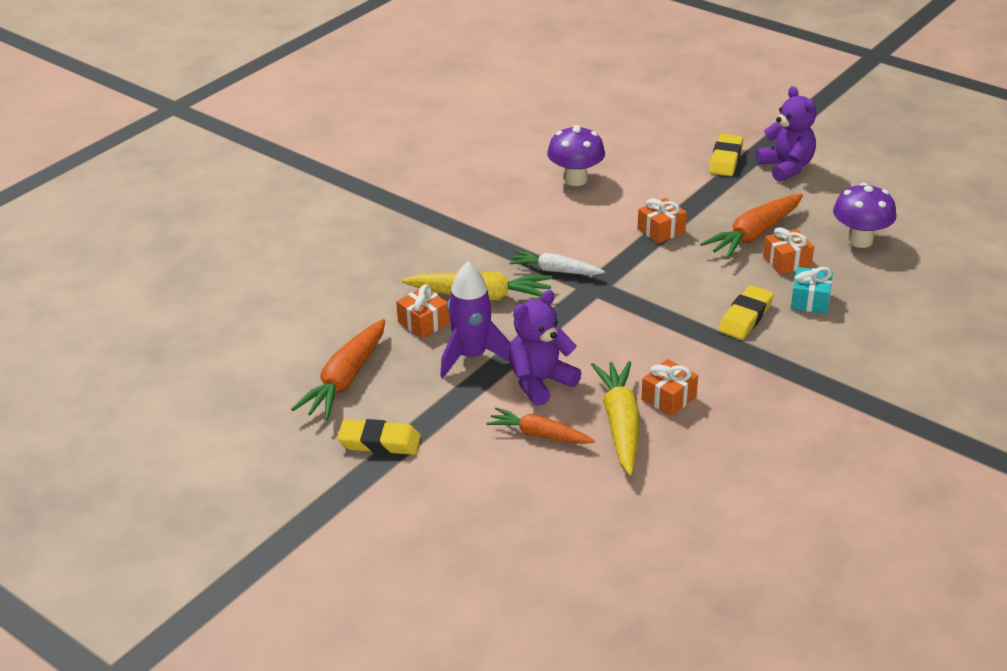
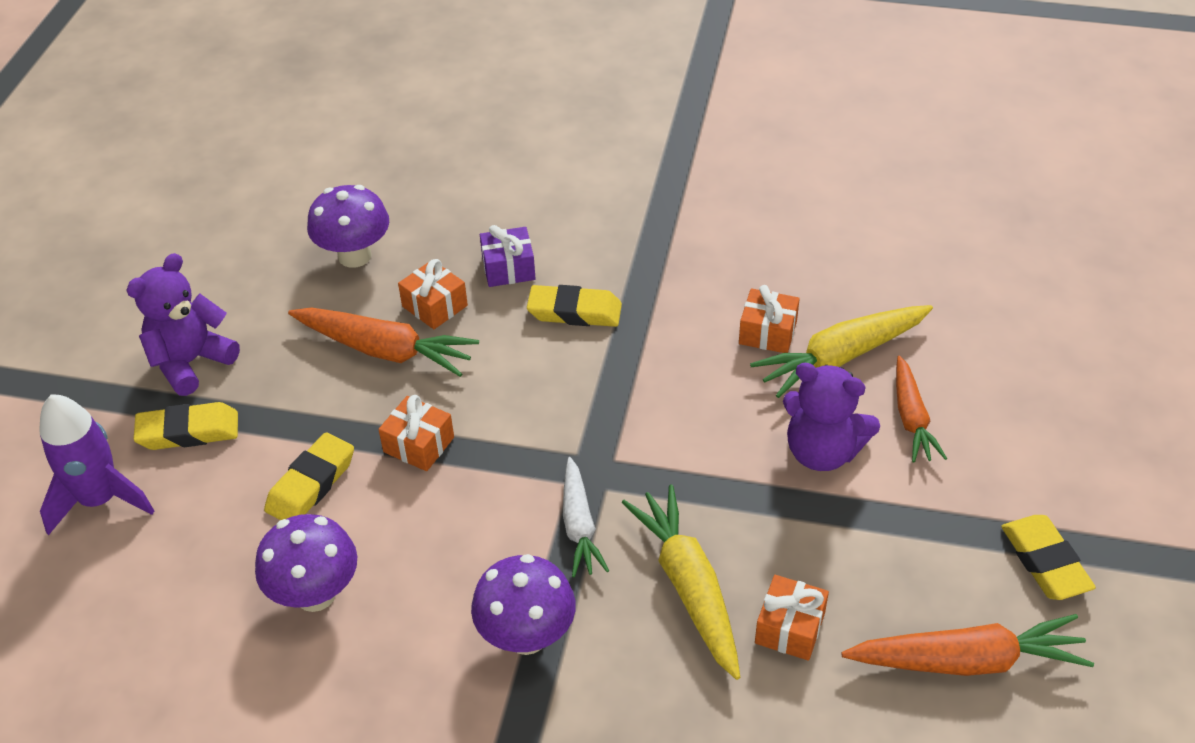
camera: 115 degrees left, 10 degrees up
purple rocket [440,262,511,378] -> purple rocket moved to [39,394,154,535]
turquoise gift [791,267,833,314] -> purple gift [480,225,536,287]
none -> yellow eraser [264,433,354,520]
none -> purple mushroom [471,554,576,655]

